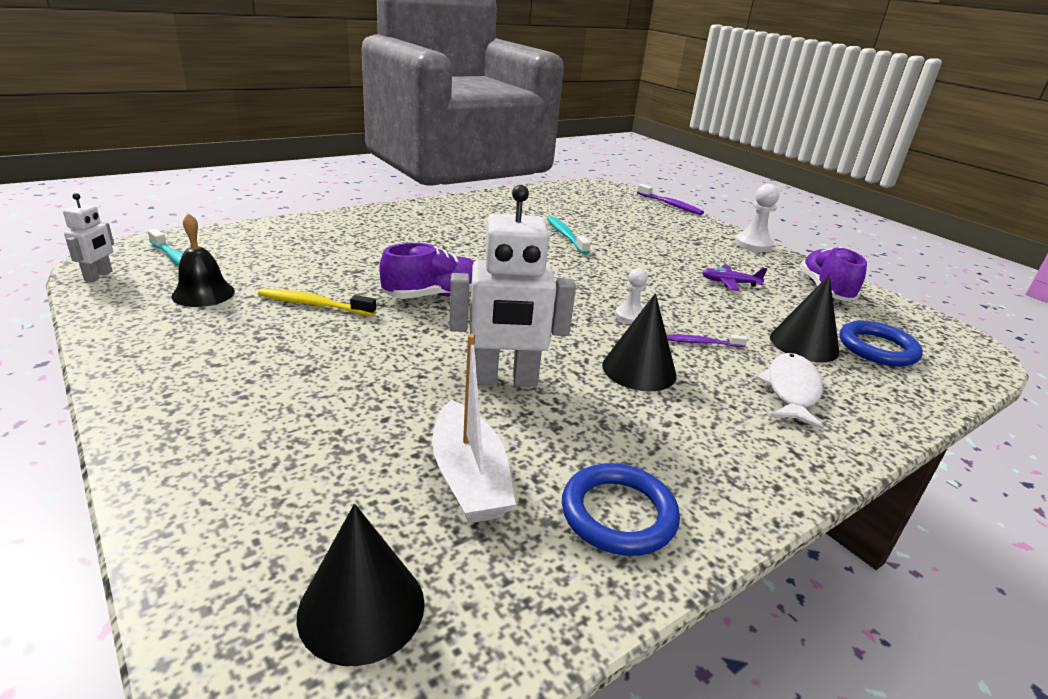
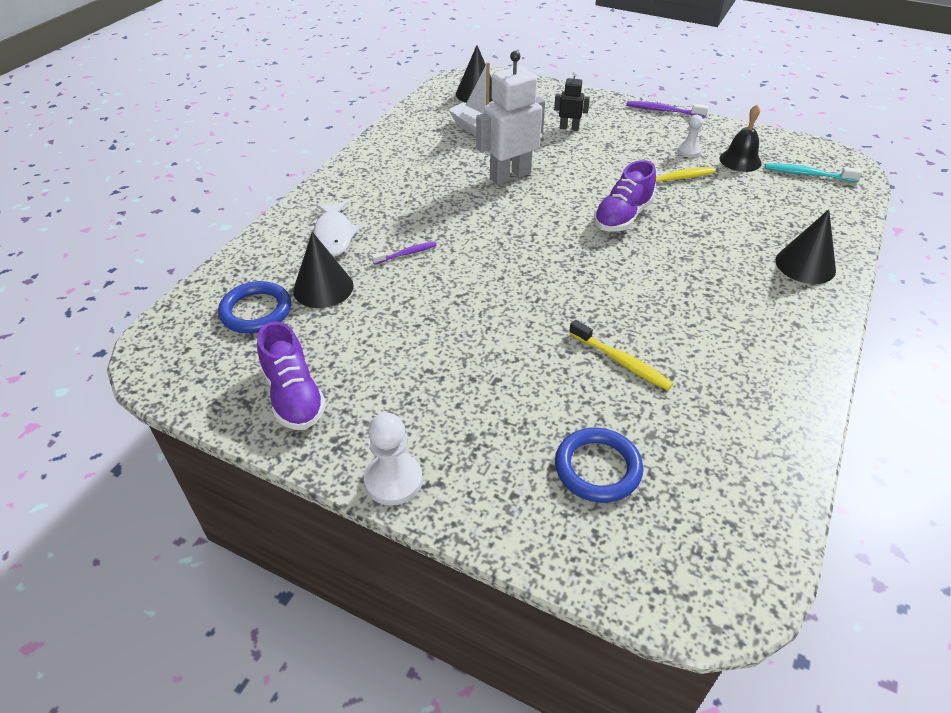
camera: 155 degrees right, 15 degrees up
white robot [63,193,114,282] -> none
turquoise toothbrush [547,216,591,254] -> yellow toothbrush [569,320,673,391]
blue ring [562,463,680,556] -> blue ring moved to [555,428,643,503]
black cone [602,293,677,391] -> black cone moved to [775,209,836,284]
white pawn [615,268,648,324] -> white pawn moved to [677,115,703,157]
purple toothbrush [637,184,704,215] -> purple toothbrush moved to [626,101,709,117]
purple plane [702,265,767,291] -> none
none -> black robot [554,71,590,131]

